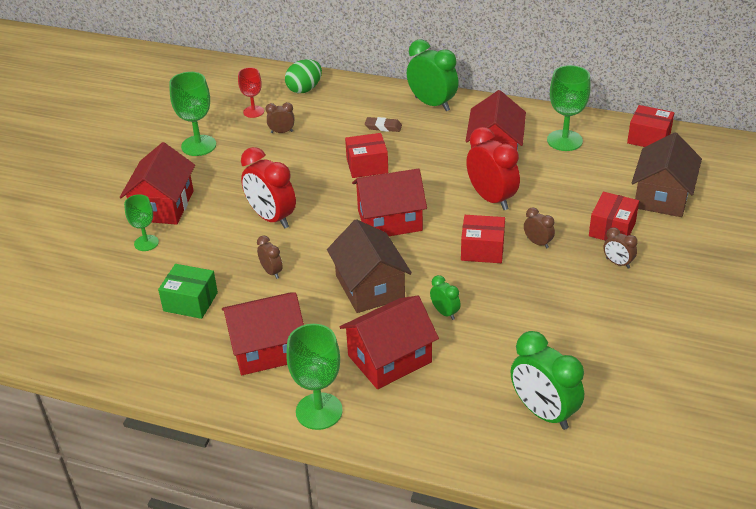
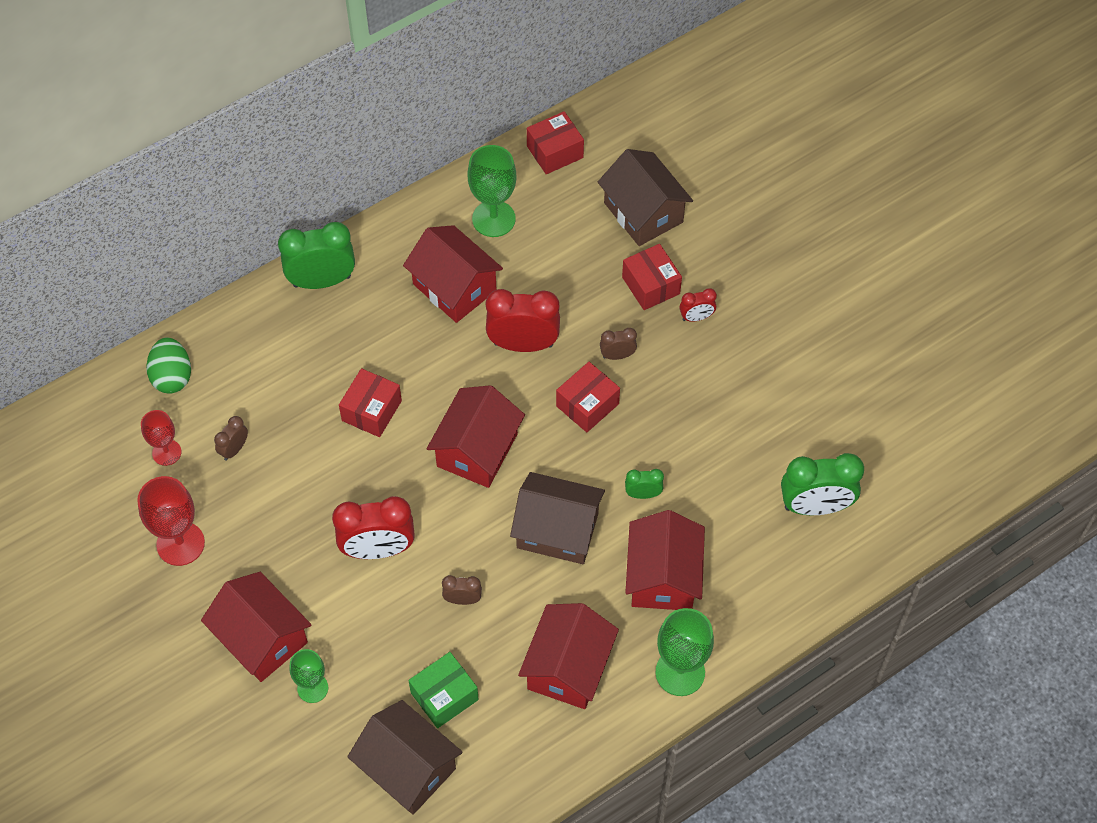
camera: 55 degrees left, 20 degrees up
green goblet [169,72,216,156] -> red goblet [137,476,205,566]
brown eraser [365,117,402,132] -> none
brown clock [603,227,638,269] -> red clock [680,288,717,322]
none -> brown house [347,700,463,815]

